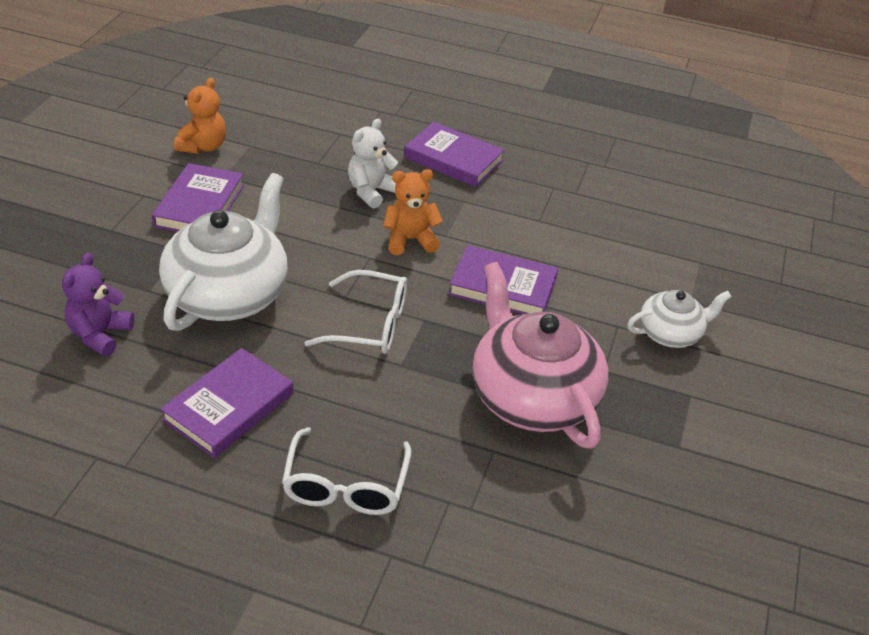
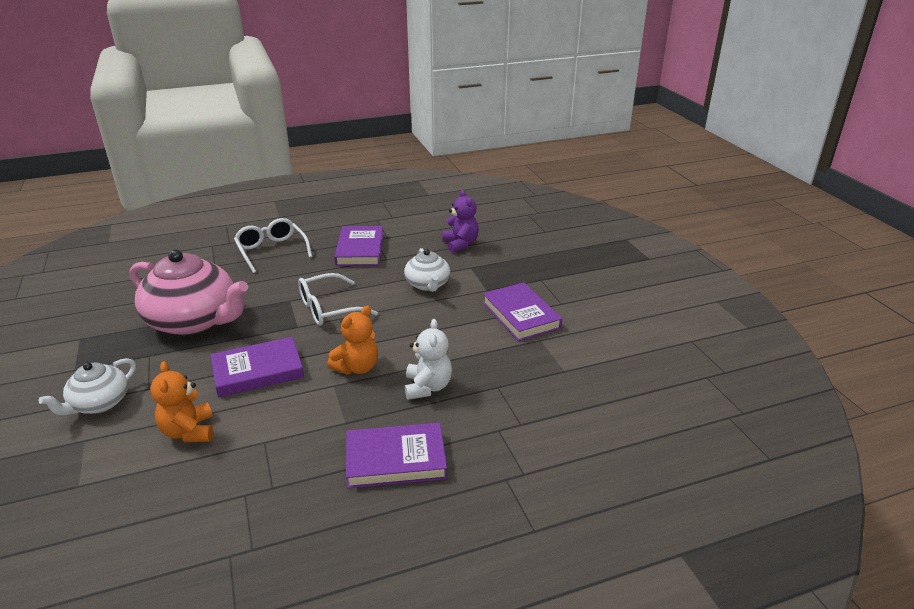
camera: 145 degrees right, 10 degrees down
white teapot [159,173,288,331] -> white teapot [404,248,450,292], size x0.53
orange teddy bear [174,78,226,154] -> orange teddy bear moved to [150,361,213,442]

